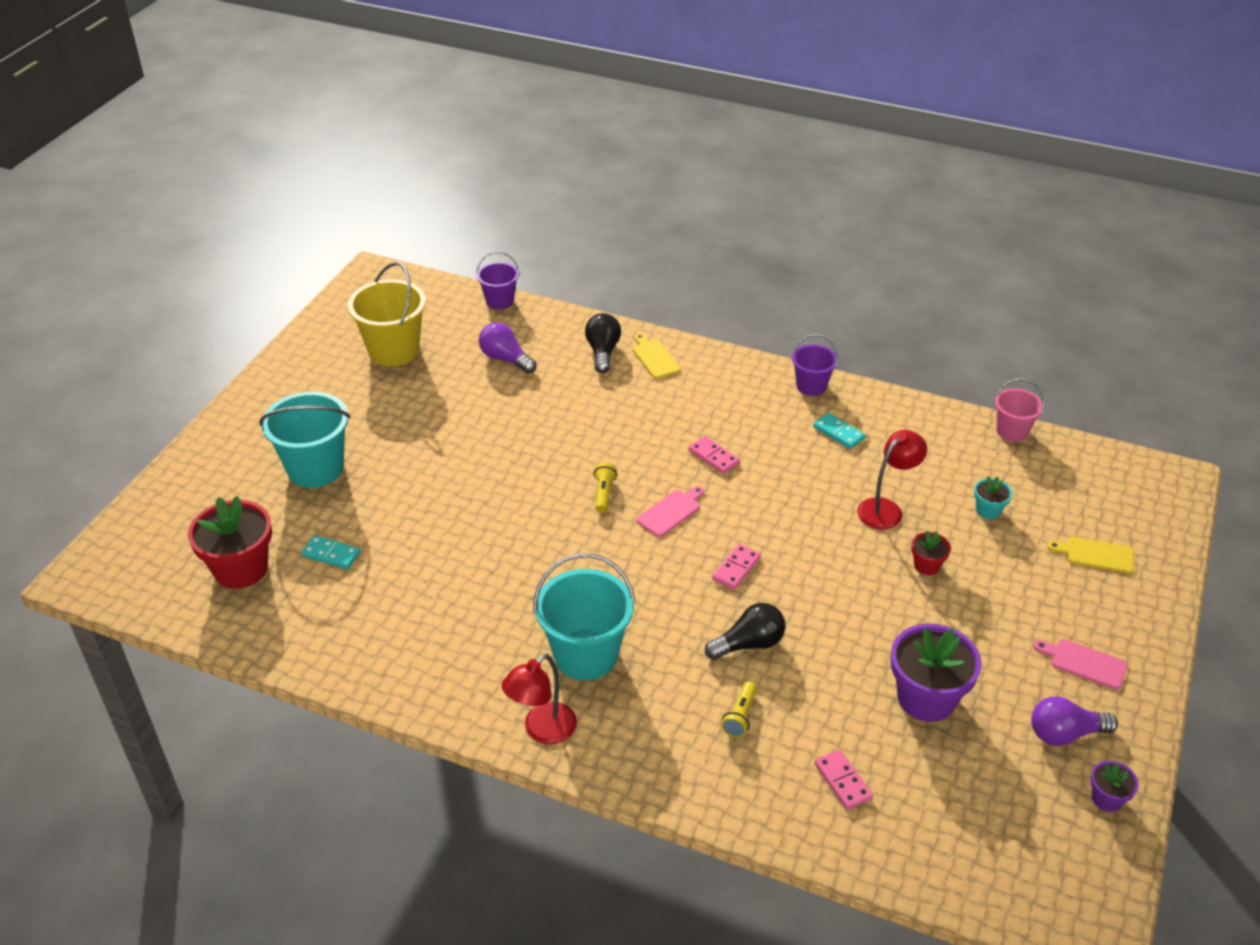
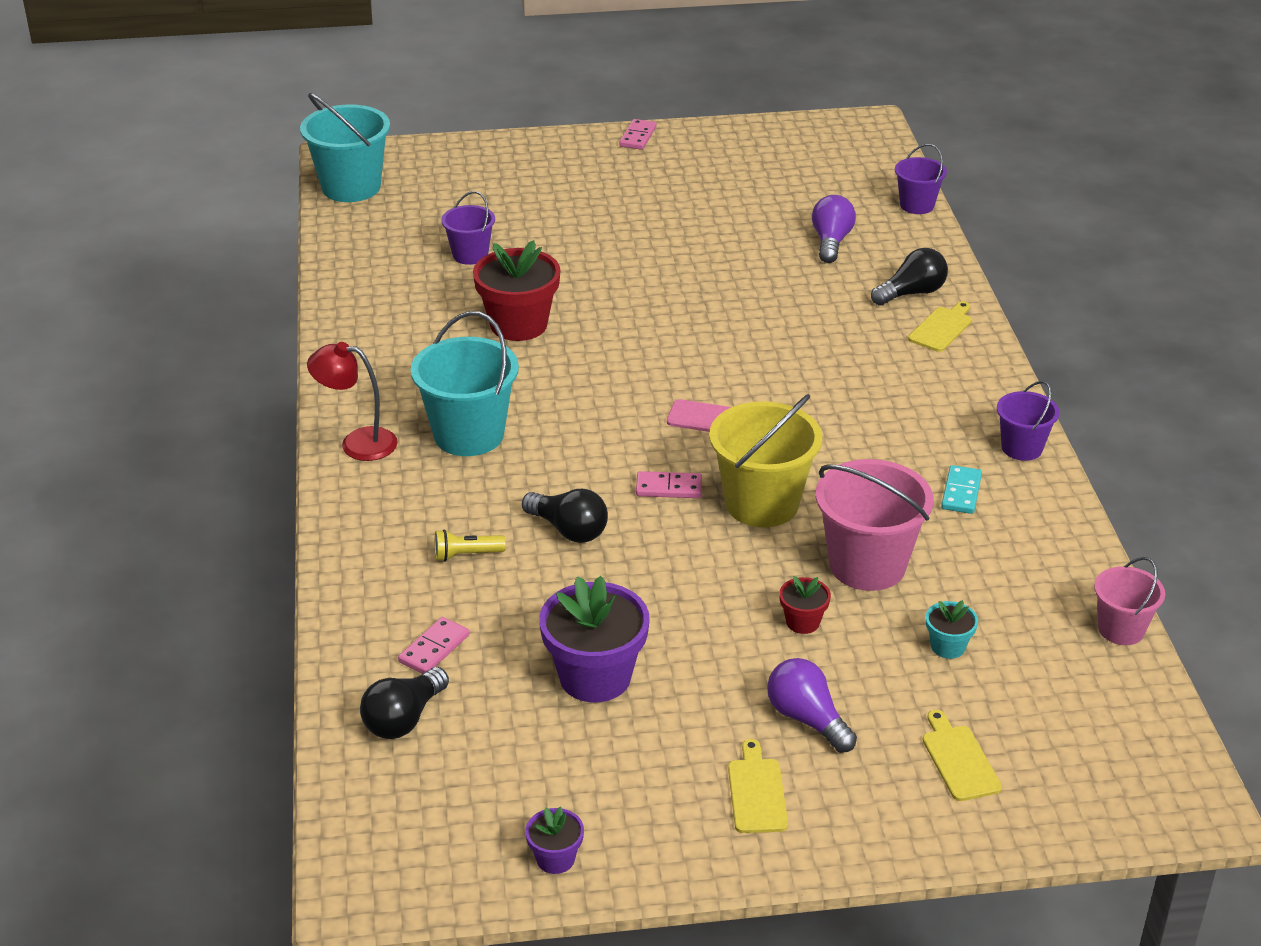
camera: 60 degrees right, 5 degrees down
red flower pot [188,496,272,589] -> red flower pot moved to [473,240,560,341]
turquoise bucket [259,391,350,488] -> turquoise bucket moved to [300,93,390,202]
turquoise domino [301,535,360,569] -> purple bucket [441,191,495,265]
yellow bucket [348,262,426,366] -> yellow bucket moved to [709,394,822,527]
yellow flashlight [593,462,617,513] -> none
pink domino [688,436,740,474] -> pink domino moved to [619,119,657,150]
red lamp [857,430,927,530] -> pink bucket [816,459,934,591]
purple light bulb [1031,696,1118,746] -> purple light bulb moved to [767,658,857,753]
pink cutting board [1033,639,1128,689] -> yellow cutting board [728,739,788,833]
none -> black light bulb [360,667,449,739]

